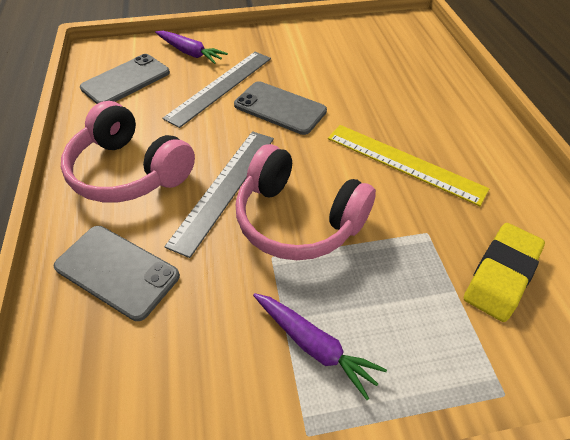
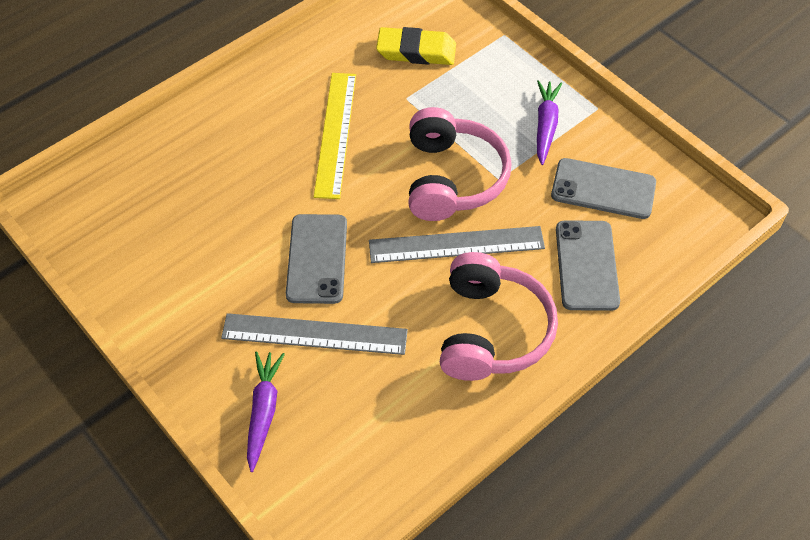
camera: 120 degrees left, 5 degrees up
grey phone [80,54,170,104] -> grey phone moved to [551,158,656,219]

